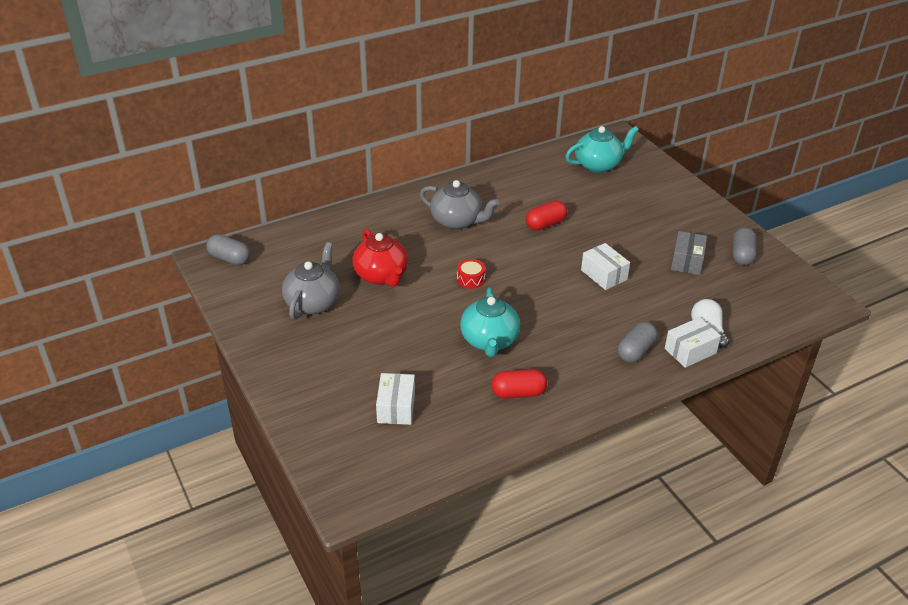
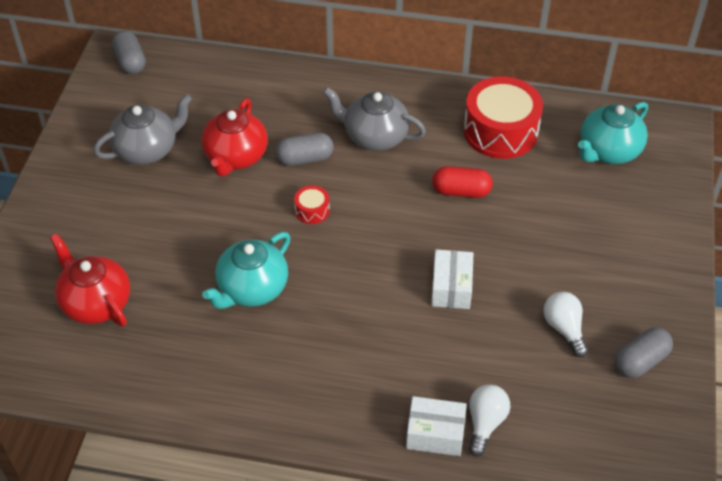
camera: 40 degrees right, 10 degrees up
white box [376,373,415,425] -> red teapot [50,233,130,326]
grey teapot [420,180,499,230] -> grey teapot turned 135 degrees clockwise [323,87,426,151]
red capsule [491,369,547,398] -> none
turquoise teapot [566,126,639,173] -> turquoise teapot turned 120 degrees clockwise [578,102,648,164]
grey capsule [618,322,658,363] -> grey capsule moved to [275,133,334,166]
grey box [671,231,707,275] -> white light bulb [543,292,588,357]
none -> red drum [464,77,543,159]

